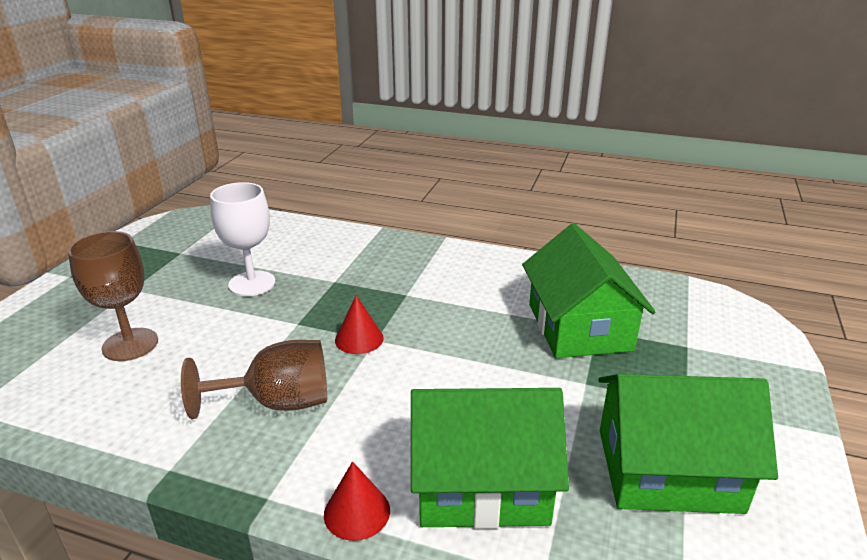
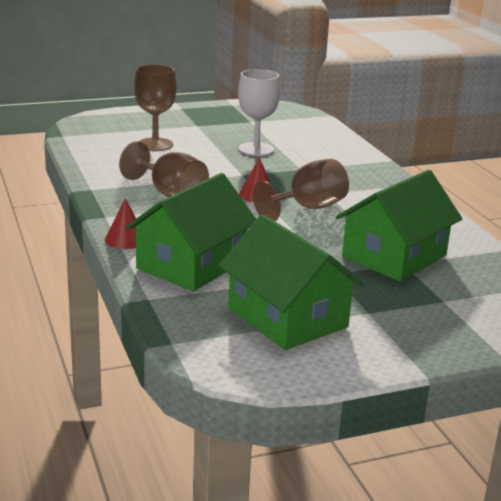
camera: 50 degrees right, 5 degrees down
green house [411,388,569,529] -> green house turned 75 degrees clockwise [125,173,256,291]
none -> brown goblet [253,159,349,221]

